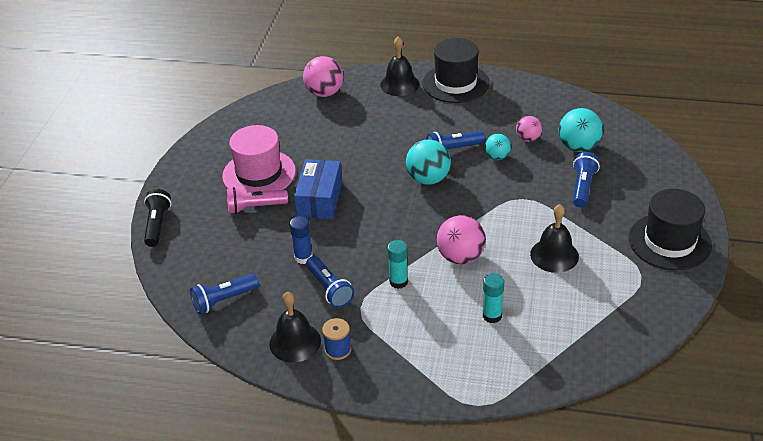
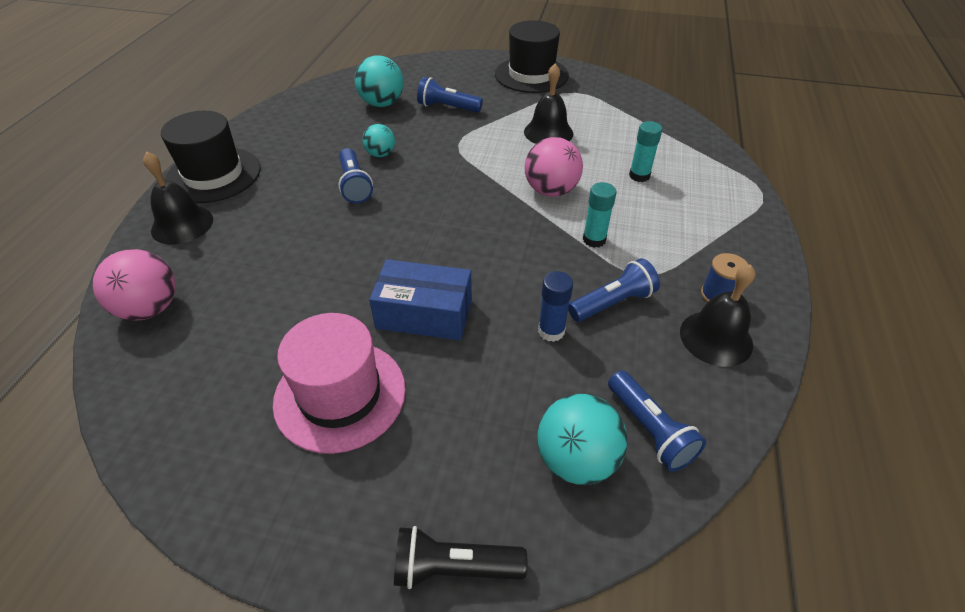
camera: 90 degrees left, 5 degrees up
pink flashlight [227,187,288,214] -> none
turquoise ball [406,140,451,185] -> turquoise ball moved to [537,394,628,485]
pink ball [516,116,542,142] -> none

